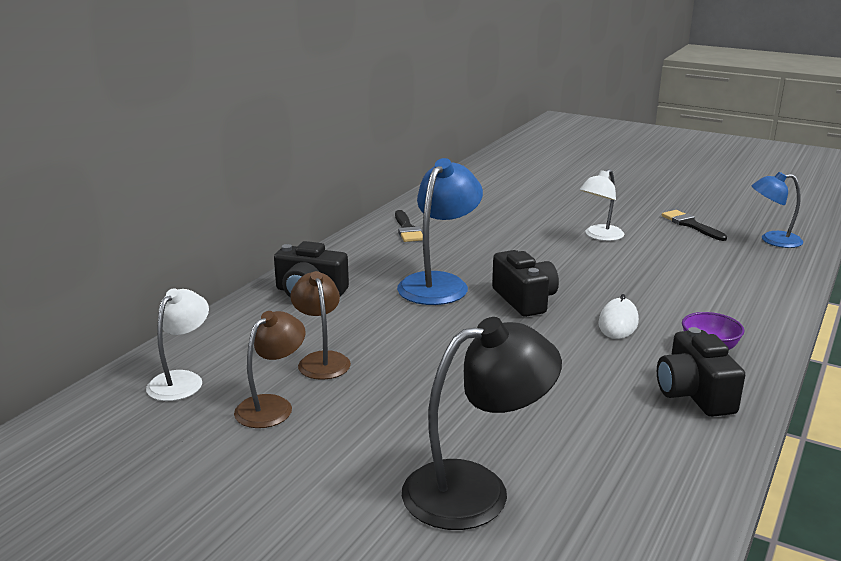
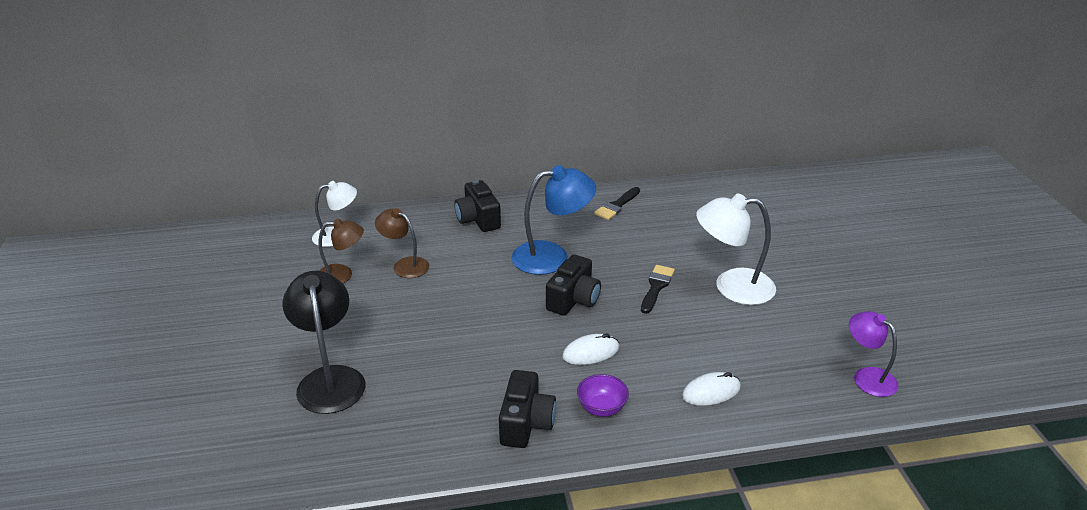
camera: 50 degrees right, 10 degrees up
brown lamp [290,271,351,380] -> brown lamp turned 90 degrees counterclockwise [375,208,429,278]
black lamp [402,317,562,530] -> black lamp turned 135 degrees counterclockwise [283,271,366,414]
white lamp [579,169,624,241] -> white lamp [696,193,776,305], size x1.59
black camera [657,327,745,417] -> black camera turned 150 degrees clockwise [499,370,556,448]
black brush [662,210,727,241] -> black brush moved to [641,265,675,314]
blue lamp [752,172,803,248] -> purple lamp [849,311,898,397]
none -> white mouse [682,372,741,406]

